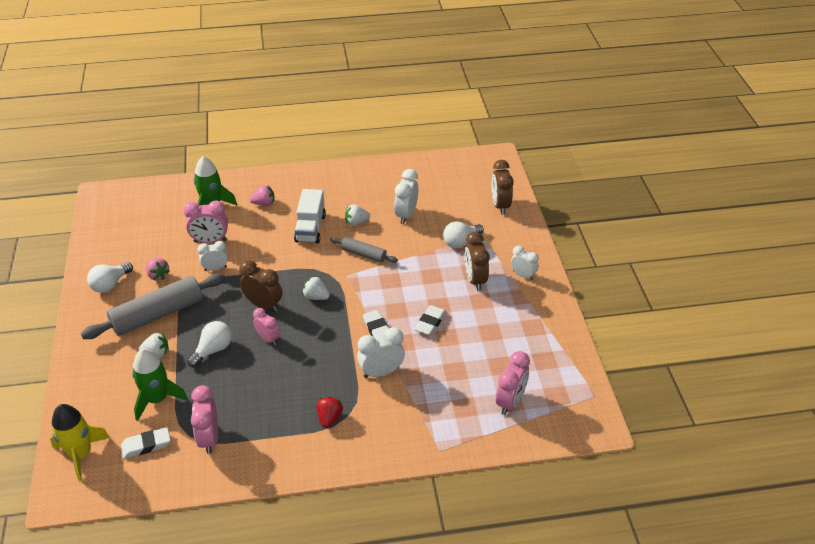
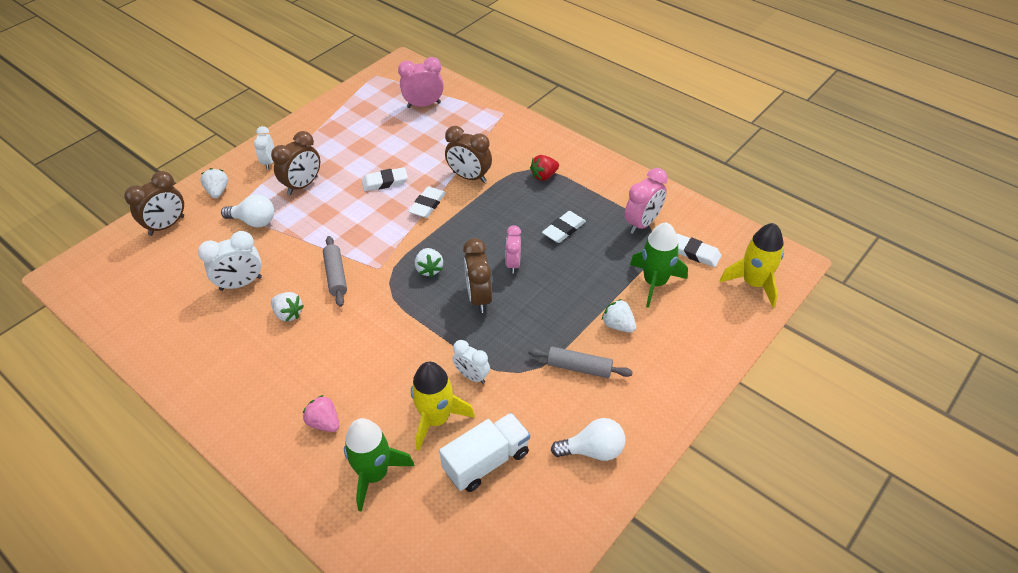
camera: 130 degrees left, 5 degrees up
grey rolling pin [81,273,226,339] -> grey rolling pin [528,347,633,378], size x0.53
pink strawberry [146,258,170,281] -> none
pink clock [183,200,228,243] -> yellow rocket [411,362,475,451]
white light bulb [187,321,232,367] -> none
white truck [294,189,326,244] -> white truck moved to [439,413,530,492]
white clock [357,327,405,378] -> brown clock [445,126,492,183]
none -> white strawberry [200,168,228,198]
none -> white eraser [542,211,586,243]

